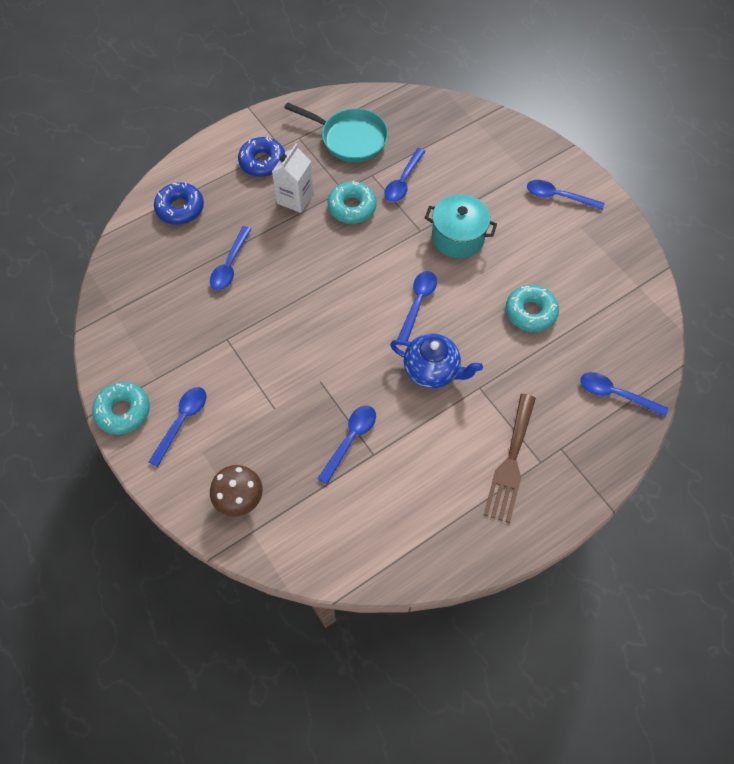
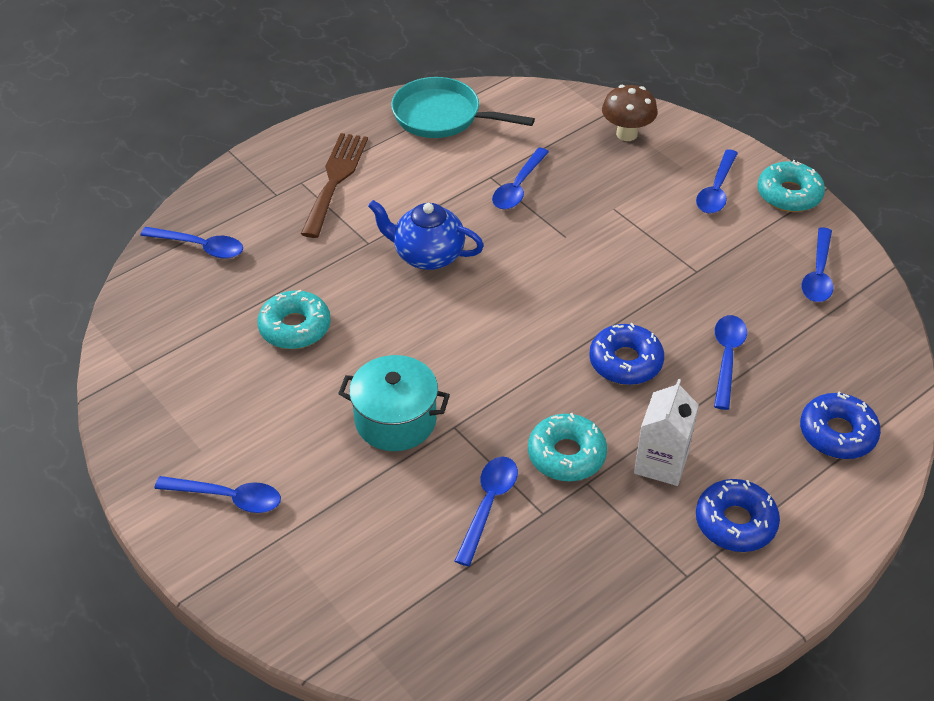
camera: 175 degrees right, 15 degrees down
turquoise pan [284,102,388,162] -> turquoise pan moved to [391,77,535,138]
blue spoon [398,271,437,341] -> blue spoon moved to [802,227,833,302]
none -> blue donut [589,323,664,385]

